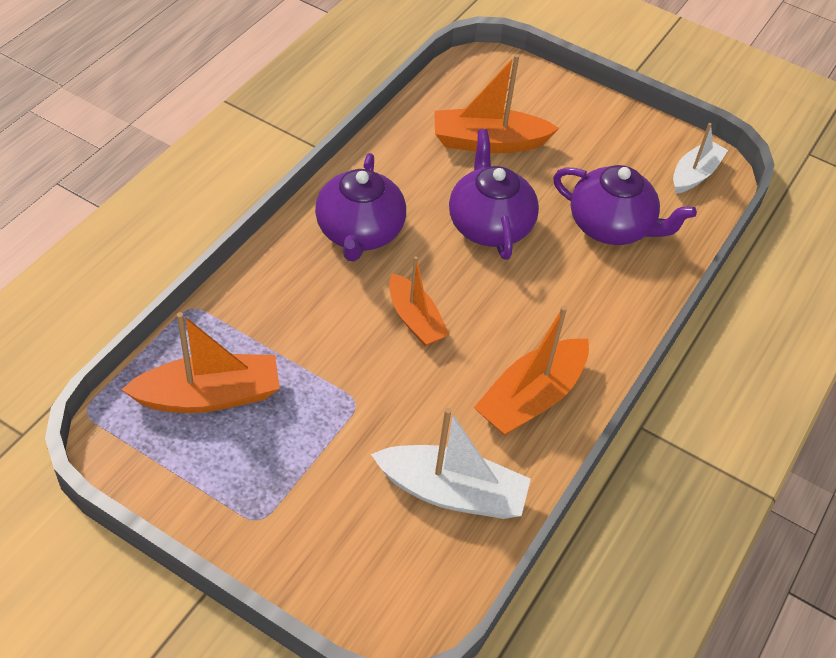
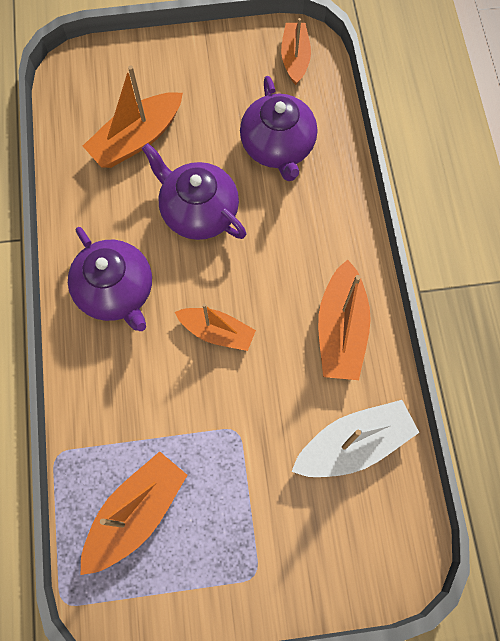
camera: 35 degrees left, 20 degrees up
purple teapot [553,165,697,245] -> purple teapot turned 90 degrees clockwise [240,76,317,181]
white boat [673,123,728,194] -> orange boat [281,18,311,85]

